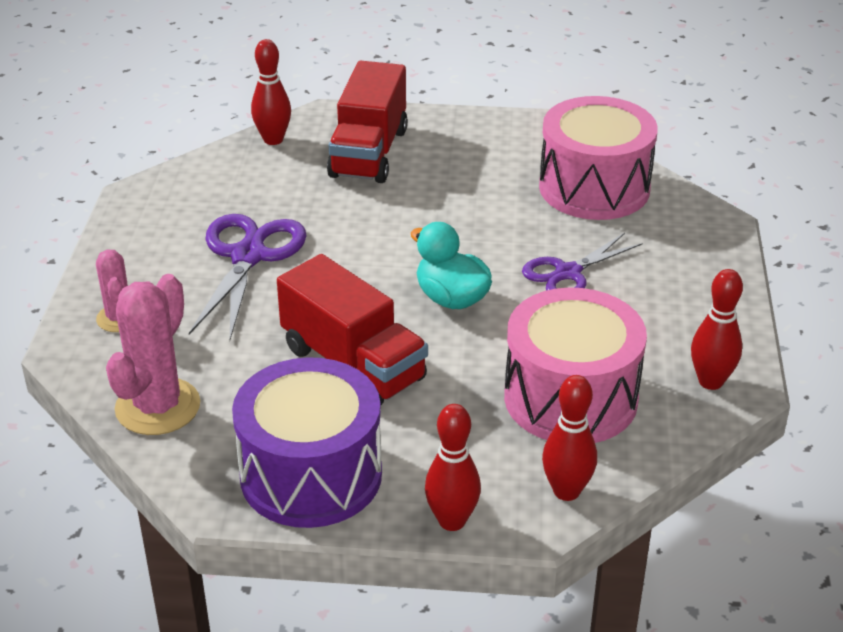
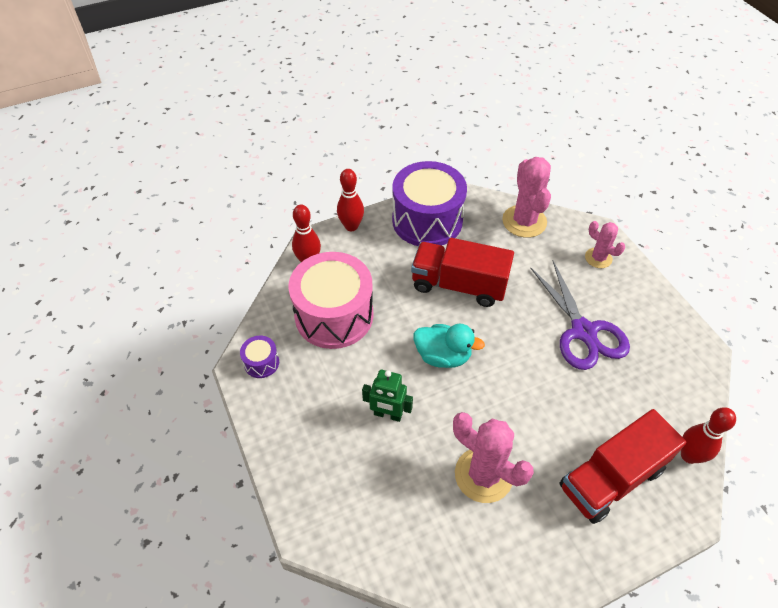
camera: 150 degrees right, 15 degrees up
red truck [327,61,408,183] -> red truck turned 105 degrees counterclockwise [559,409,686,524]
purple scissors [522,233,643,291] -> green robot [362,370,413,422]
pink drum [539,96,658,220] -> none
red bowling pin [691,269,743,390] -> purple drum [240,336,279,378]
none -> pink cactus [453,412,534,503]

